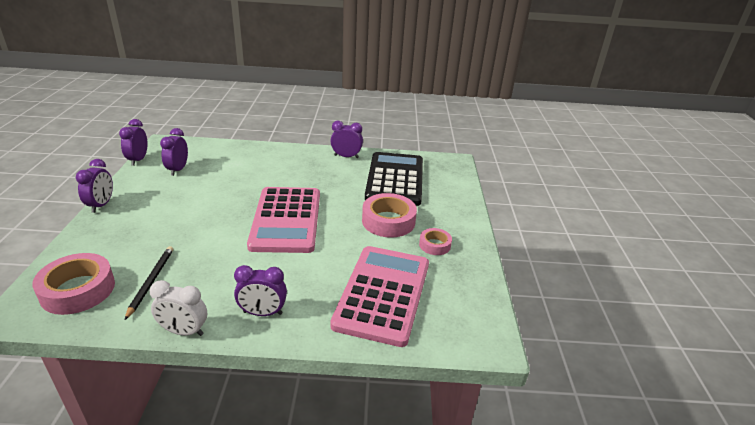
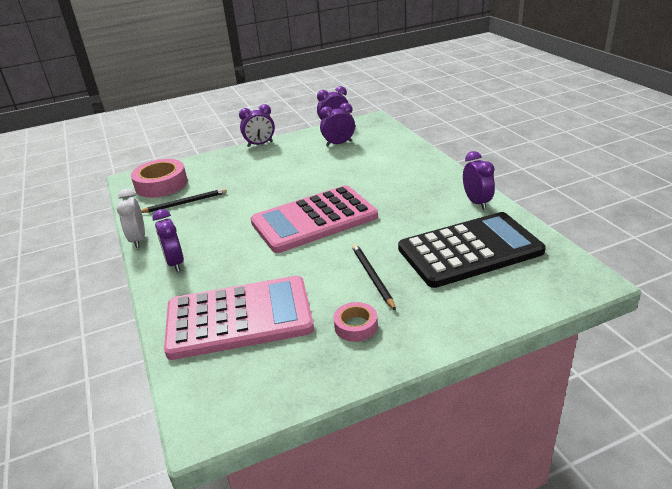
camera: 70 degrees right, 0 degrees up
pink tape [362,193,417,238] -> black pencil [352,244,396,311]

